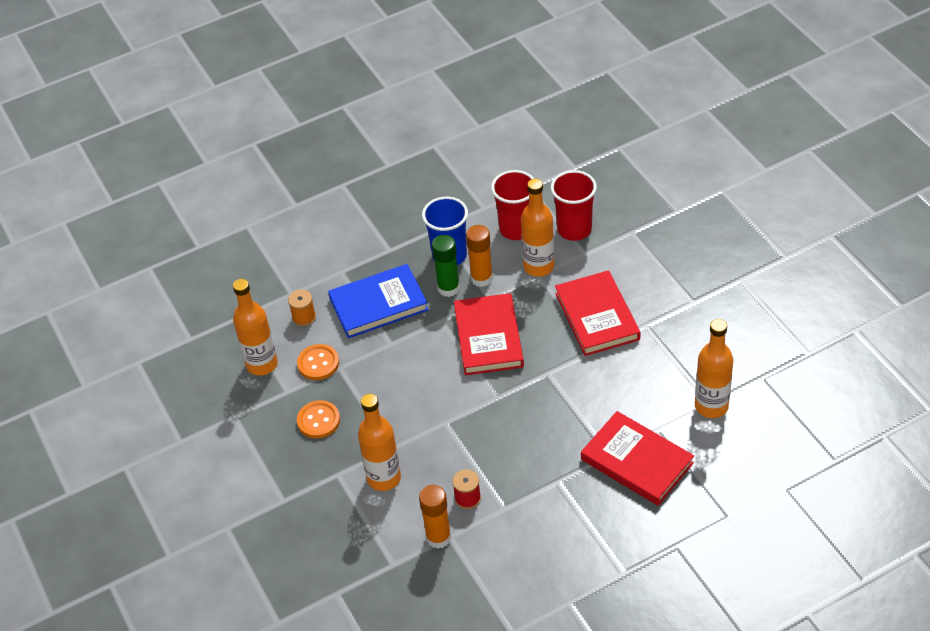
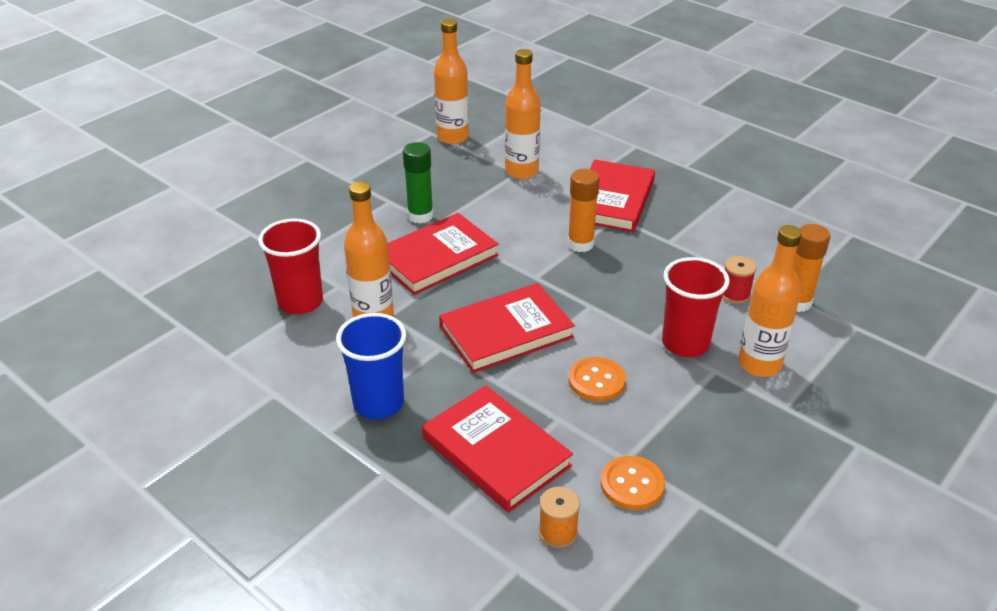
camera: 115 degrees left, 10 degrees down
orange bottle [233,279,278,376] -> orange bottle moved to [434,19,469,144]
orange button [297,400,340,438] -> orange button moved to [568,357,626,402]
blue book [328,264,428,338] -> red book [422,385,573,513]
green glue stick [432,235,460,297] -> green glue stick moved to [403,142,433,224]
orange glue stick [466,225,493,287] -> orange glue stick moved to [567,169,600,252]
red cup [491,170,534,240] -> red cup moved to [662,257,730,357]

